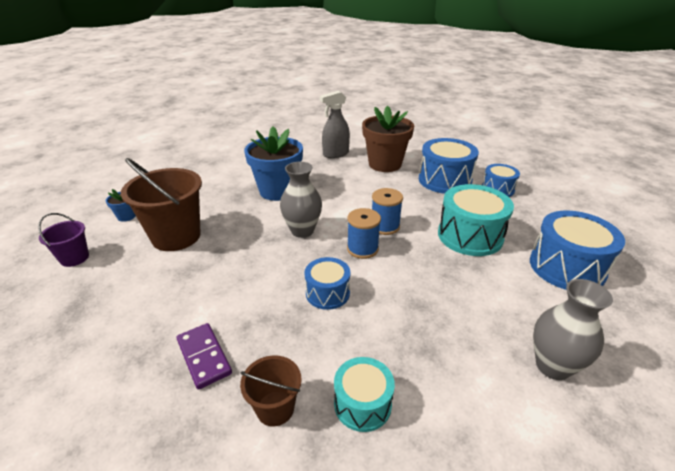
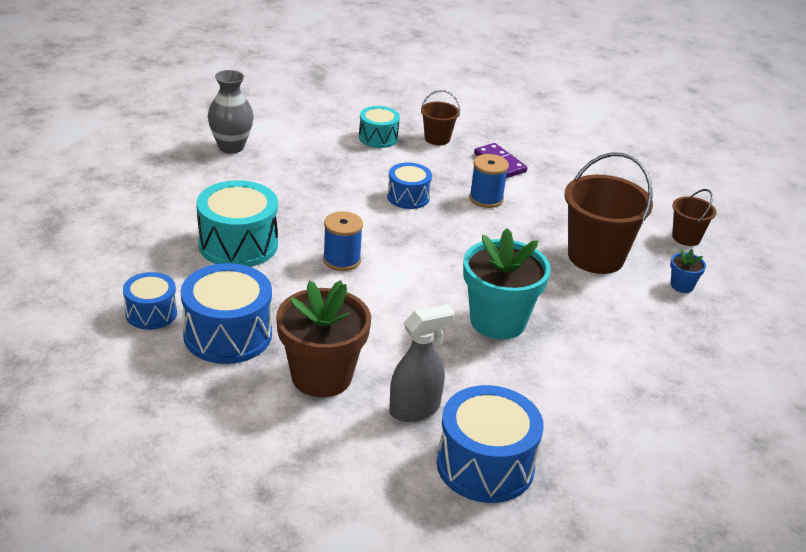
camera: 175 degrees right, 0 degrees up
purple bucket [38,213,89,267] -> brown bucket [672,189,716,246]
blue flower pot [244,127,303,201] -> turquoise flower pot [463,228,551,340]
grey vase [280,162,322,238] -> none
blue spool [347,208,381,259] -> blue spool moved to [469,154,509,208]
blue drum [530,210,625,290] -> blue drum moved to [437,385,543,503]

